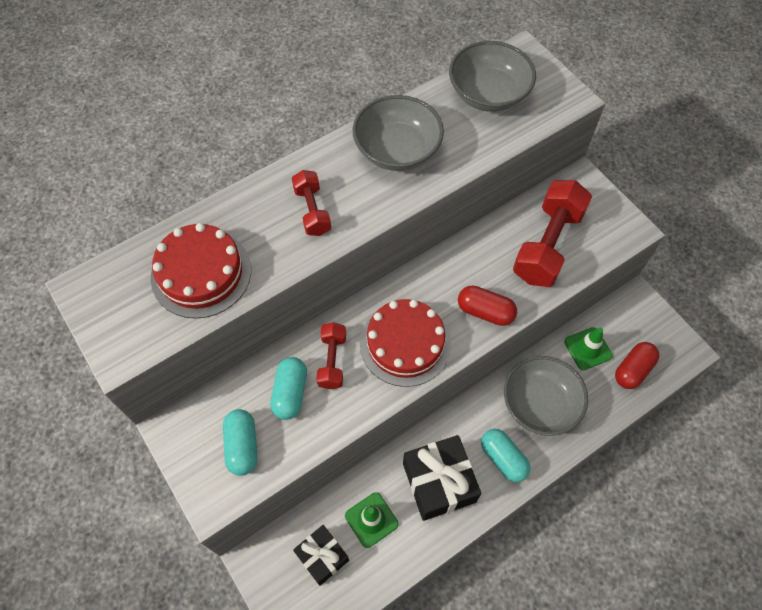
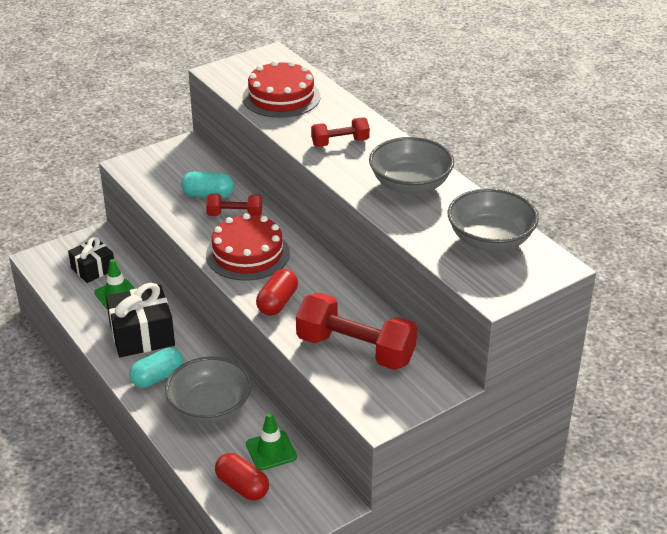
camera: 90 degrees right, 25 degrees down
turquoise capsule [223,409,257,476] -> none

